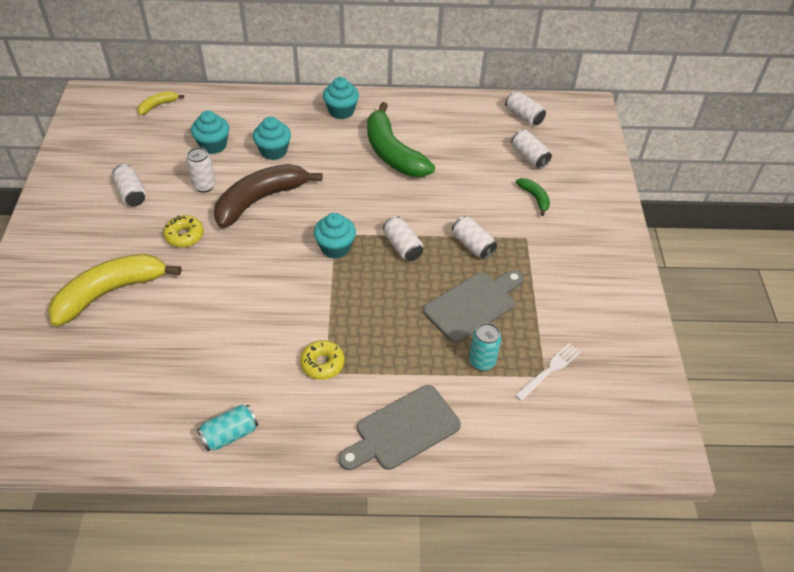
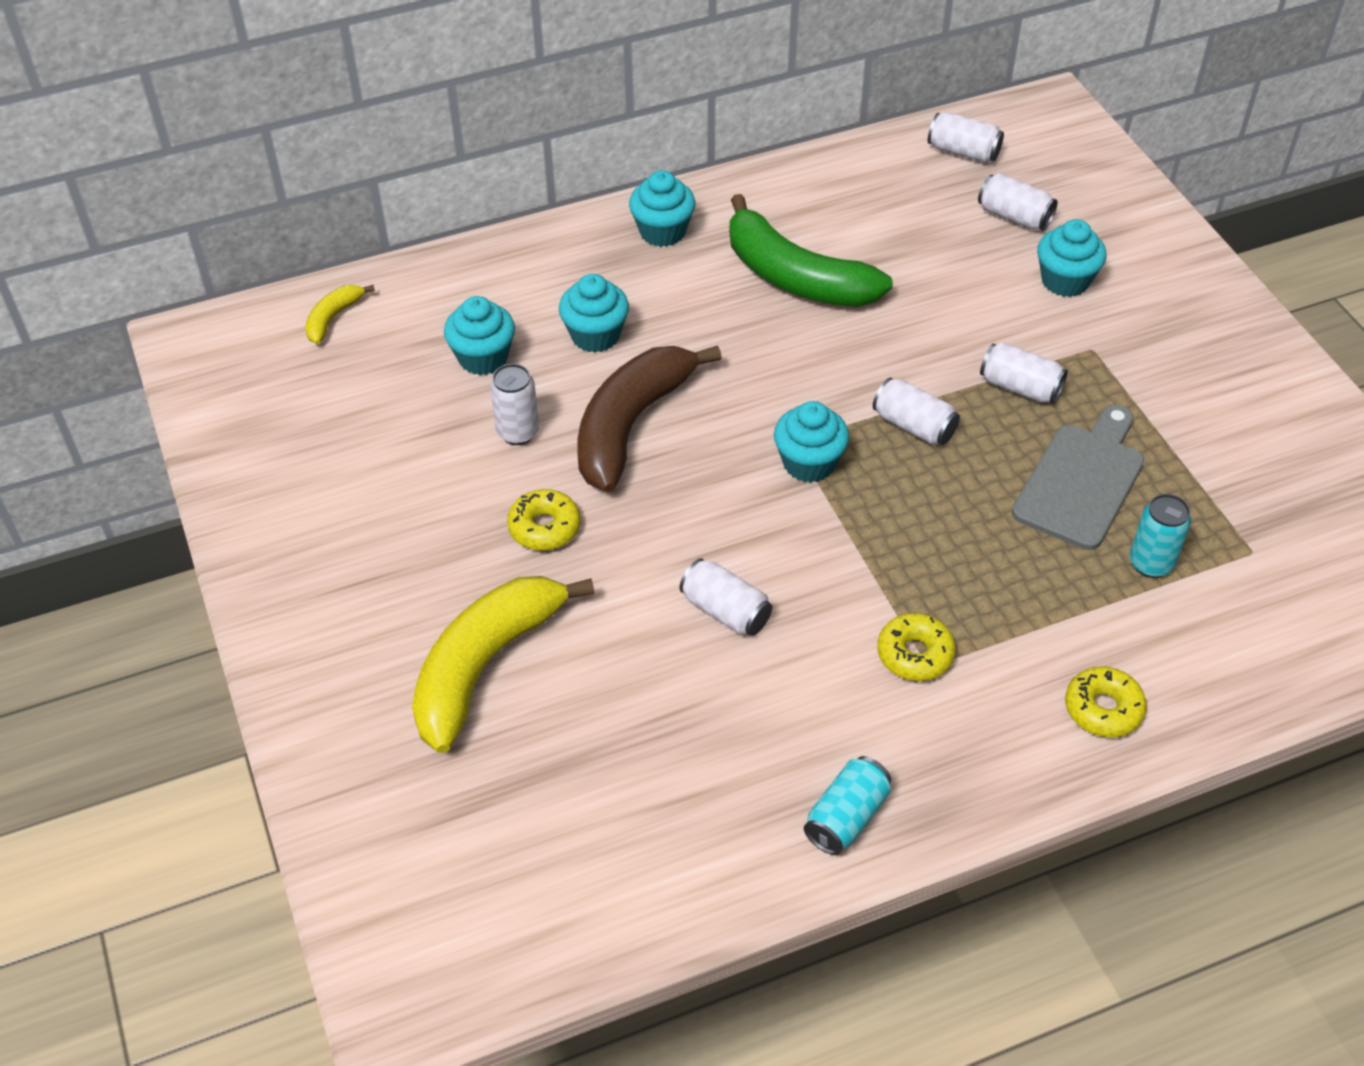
camera: 20 degrees left, 0 degrees up
white can [113,164,146,206] -> white can moved to [680,558,772,636]
grey cutting board [339,385,461,470] -> yellow donut [1065,666,1147,738]
white fork [515,343,581,401] -> none
green banana [516,178,550,216] -> turquoise cupcake [1037,219,1107,297]

